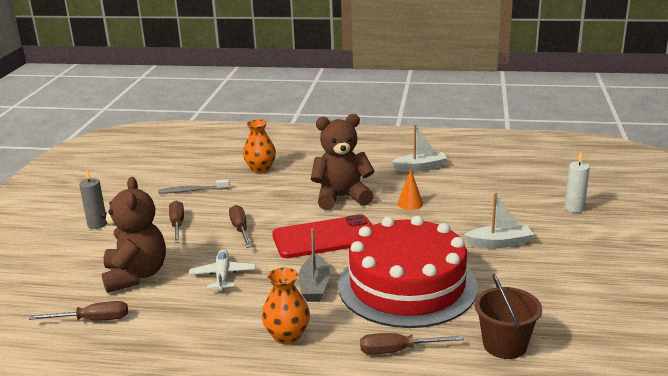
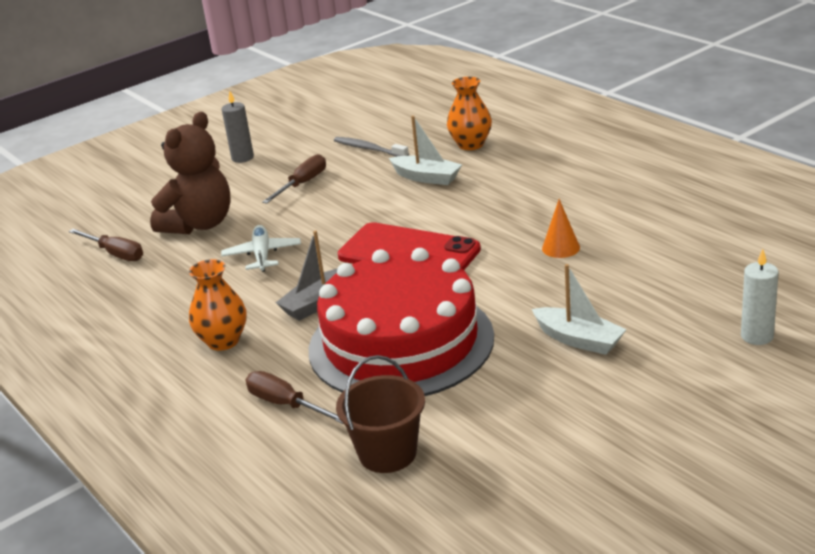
camera: 45 degrees right, 5 degrees up
white plane [189,250,255,291] -> white plane turned 45 degrees counterclockwise [221,225,301,272]
brown screwdriver [229,205,252,248] -> none
brown teddy bear [311,114,374,210] -> none
white boat [391,125,447,172] -> white boat moved to [389,116,462,185]

